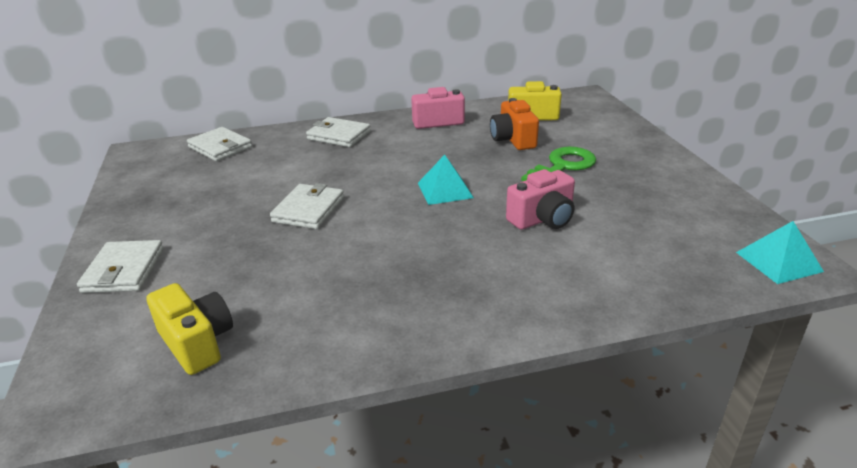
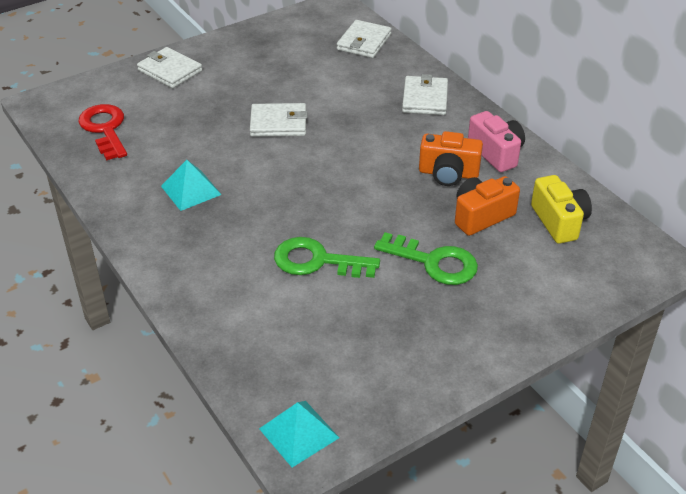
camera: 70 degrees right, 10 degrees up
white wallet [77,240,164,293] -> white wallet turned 60 degrees clockwise [137,47,202,88]
yellow camera [146,283,233,375] -> red key [78,104,127,160]
turquoise pyramid [418,155,474,205] -> turquoise pyramid moved to [161,160,222,211]
pink camera [506,169,575,230] -> green key [274,237,380,278]
none -> orange camera [419,131,483,186]

